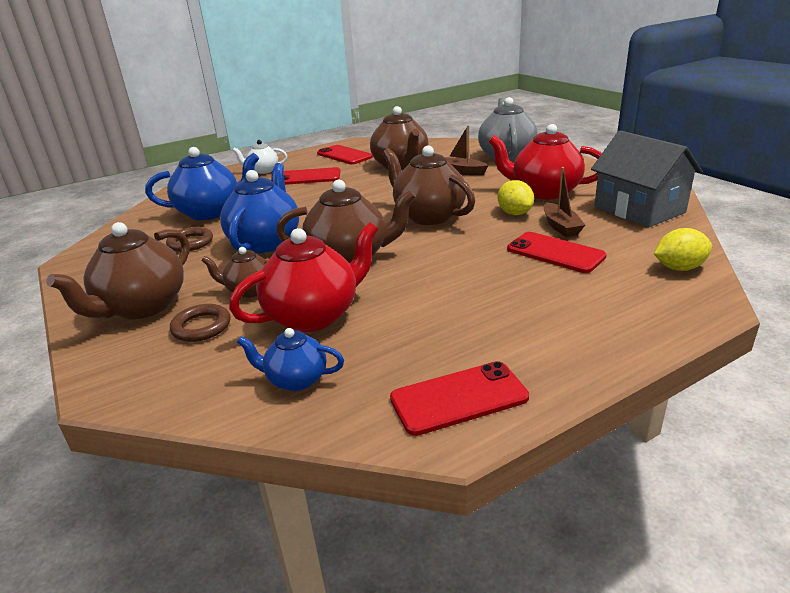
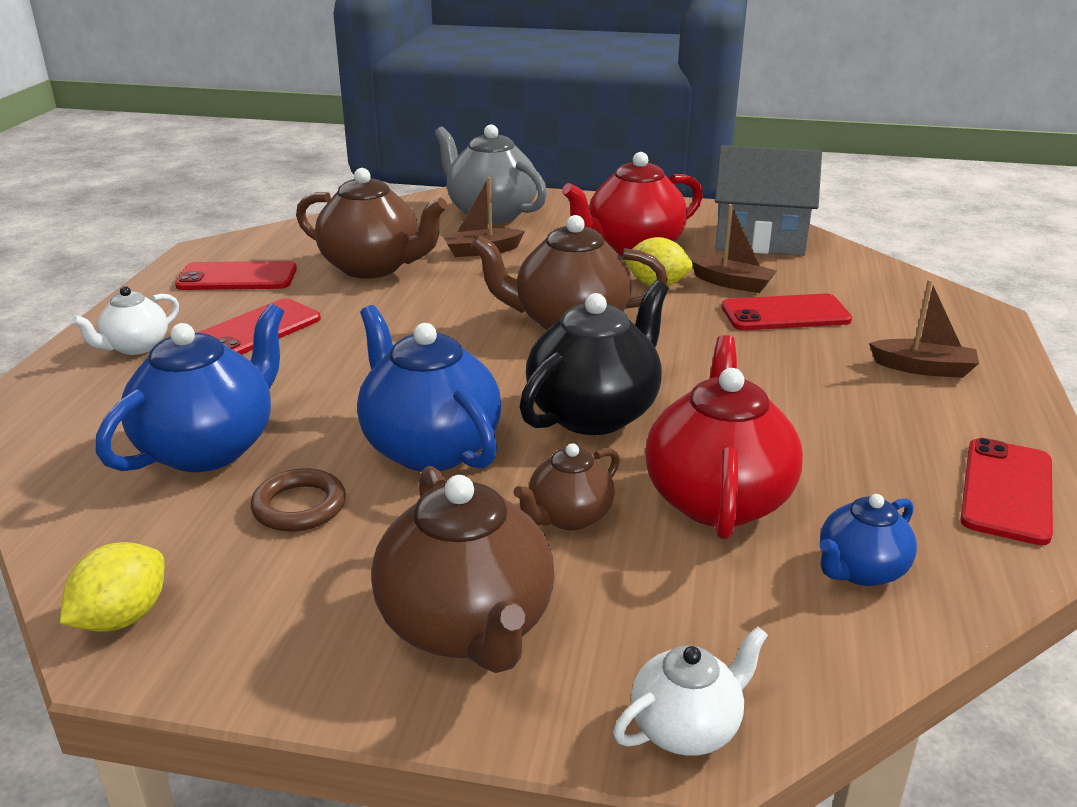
camera: 50 degrees left, 0 degrees up
brown ring [170,304,230,342] -> none
brown teapot [276,180,416,264] -> black teapot [519,280,668,435]
yellow lemon [654,228,712,271] -> yellow lemon moved to [60,542,164,632]
none -> white teapot [613,626,768,756]
none -> brown boat [869,279,979,378]

